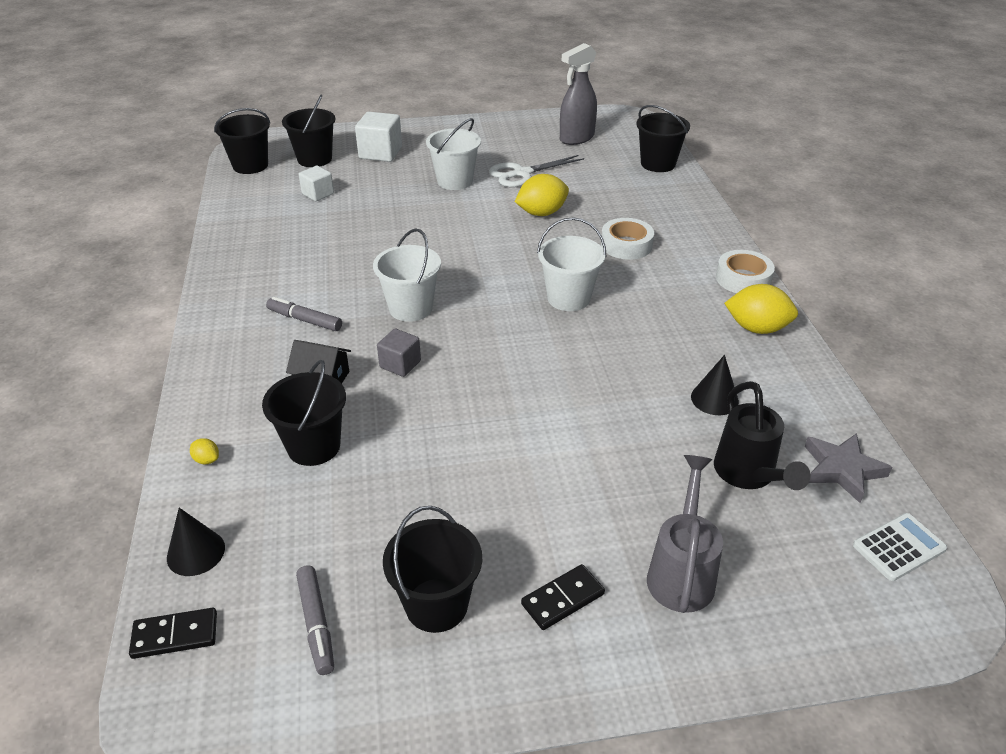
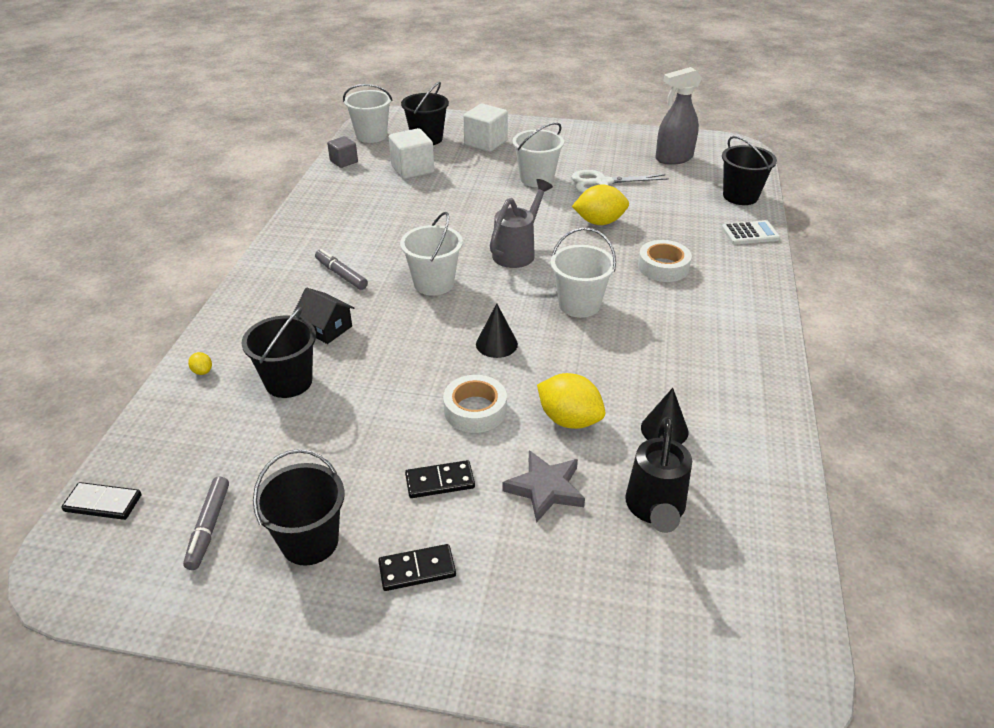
camera: 20 degrees right, 0 degrees up
black cone [167,508,225,576] -> black cone moved to [476,303,518,358]
black bucket [214,108,270,174] -> white bucket [343,84,392,143]
white cube [299,166,334,201] -> white cube [389,128,434,179], size x1.60
grey cube [377,329,421,377] -> grey cube moved to [327,136,358,168]
grey watering can [647,455,723,613] -> grey watering can moved to [490,179,553,268]
white tape [716,250,775,293] -> white tape moved to [443,375,507,433]
yellow lemon [724,284,798,334] -> yellow lemon moved to [537,373,606,429]
grey star [805,433,892,503] -> grey star moved to [503,450,585,523]
white calculator [853,513,947,581] -> white calculator moved to [722,220,780,245]
none -> black domino [405,460,475,498]

